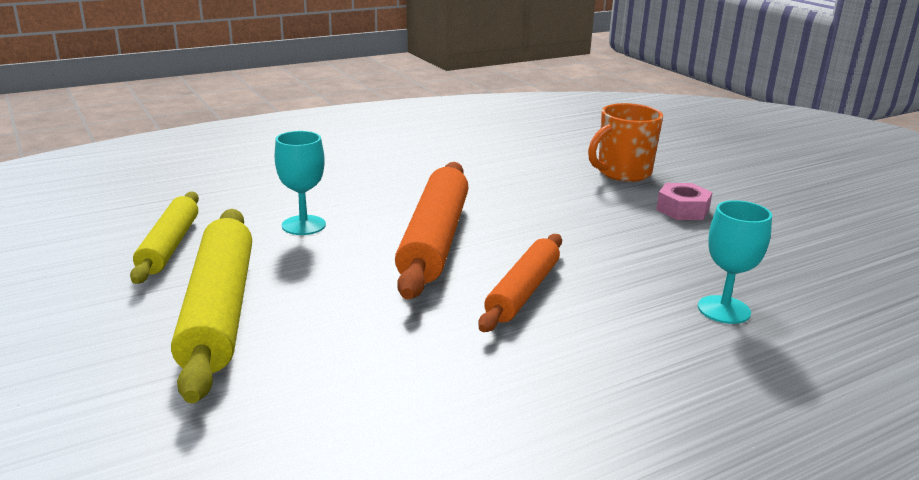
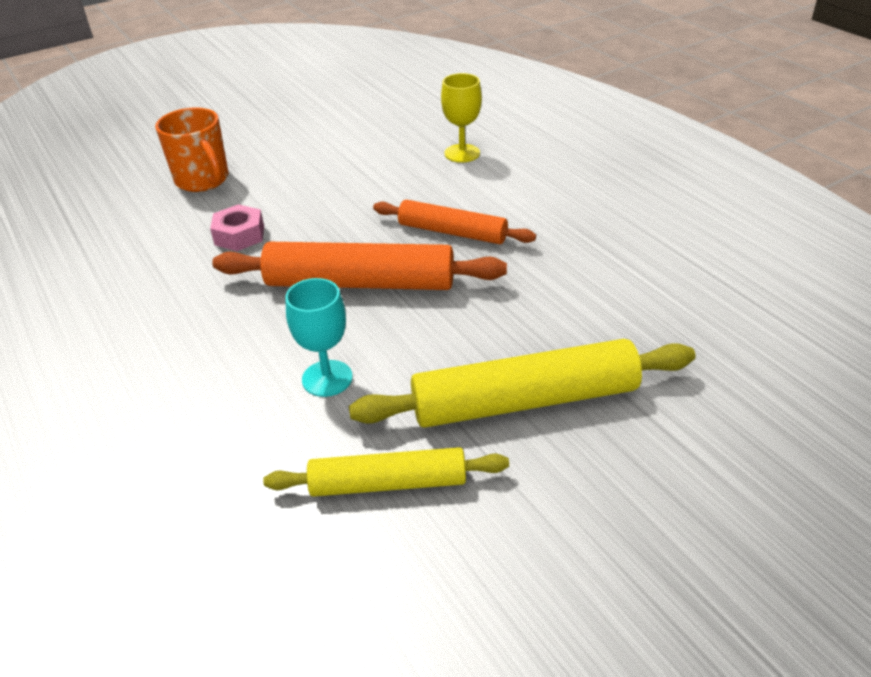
camera: 90 degrees left, 15 degrees up
pink nut [656,183,713,220] -> pink nut moved to [210,204,264,251]
turquoise goblet [698,200,772,324] -> yellow goblet [441,73,482,163]

